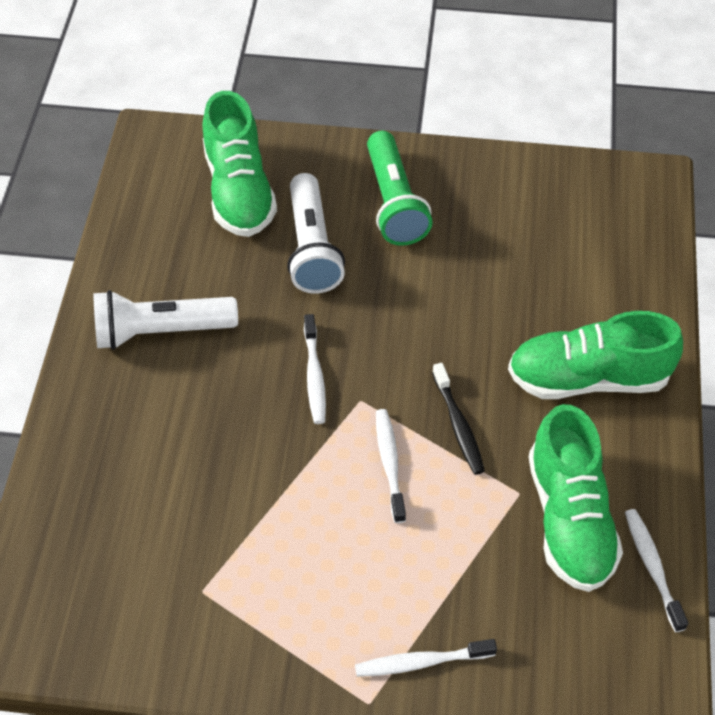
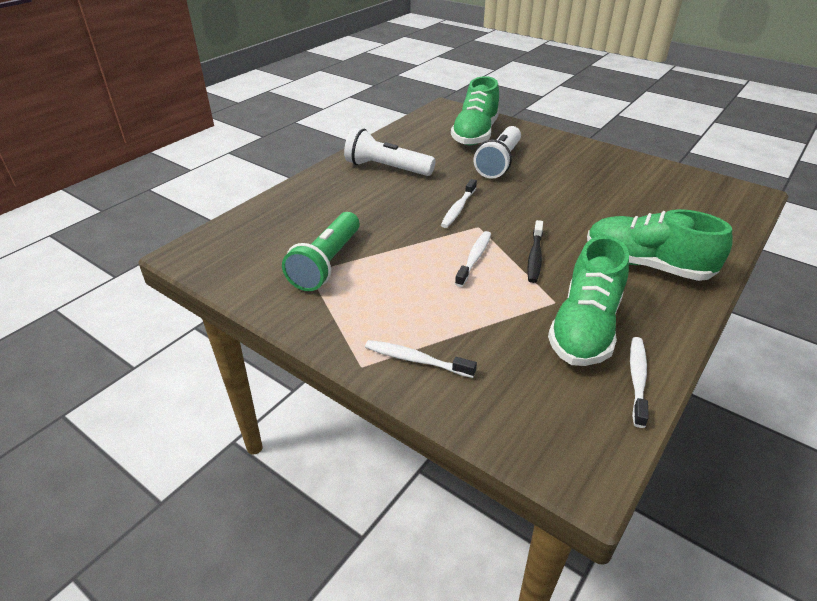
camera: 30 degrees right, 15 degrees down
green flashlight [367,131,433,246] -> green flashlight moved to [282,212,360,291]

